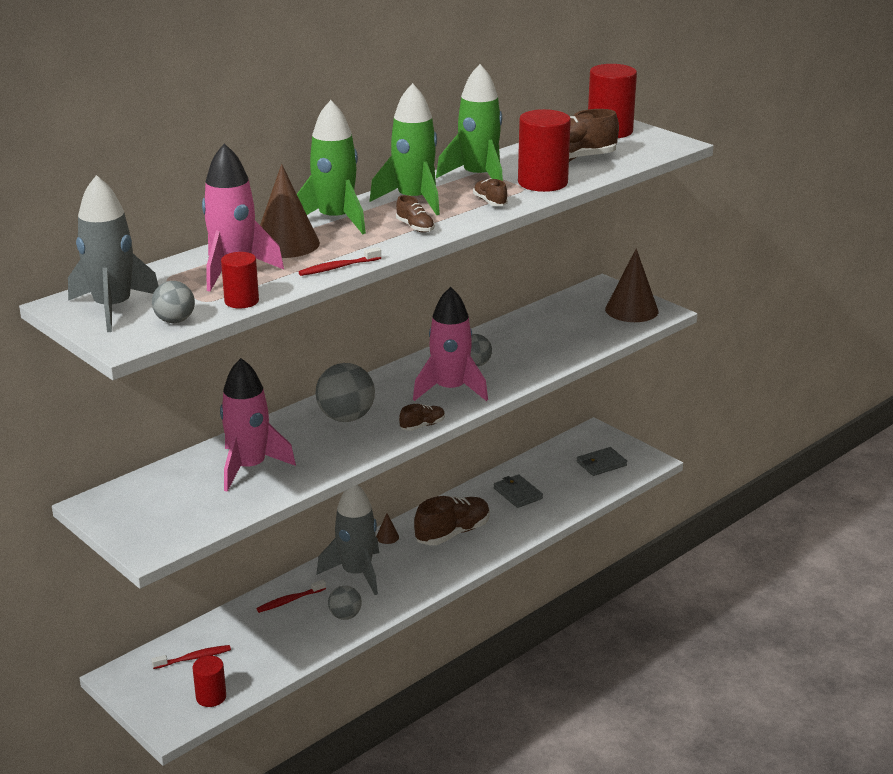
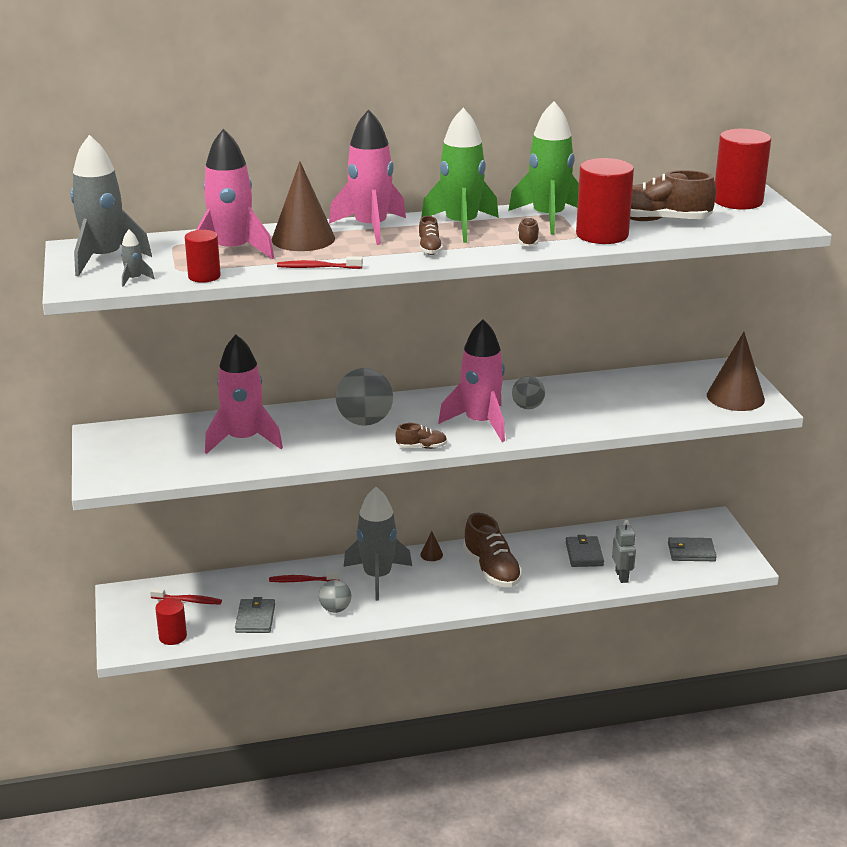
camera: 30 degrees right, 0 degrees up
grey ball [152,281,195,323] -> grey rocket [121,230,154,287]
green rocket [297,100,366,234] -> pink rocket [329,109,406,245]
brown shoe [414,496,490,545] -> brown shoe turned 75 degrees clockwise [463,513,522,587]
none -> grey wallet [235,597,275,633]
none -> grey robot [612,520,636,583]

